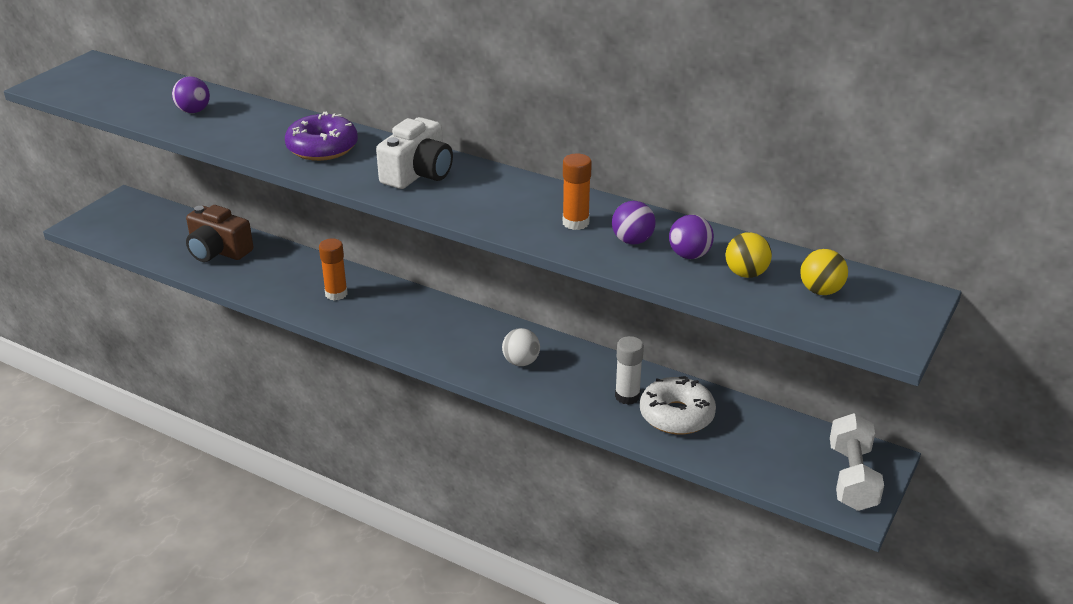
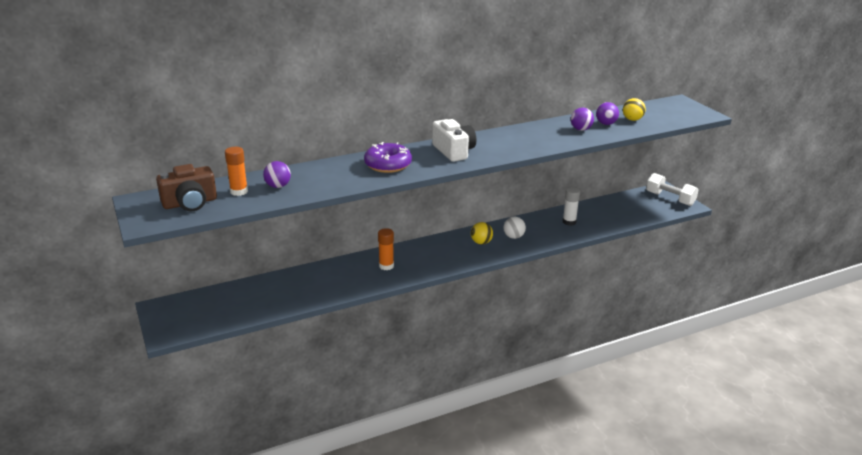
camera: 55 degrees left, 5 degrees down
brown camera [186,205,253,262] -> brown camera moved to [156,164,217,211]
orange glue stick [563,153,592,230] -> orange glue stick moved to [225,147,248,196]
white donut [640,376,716,435] -> none
yellow ball [800,249,848,295] -> yellow ball moved to [471,222,493,244]

